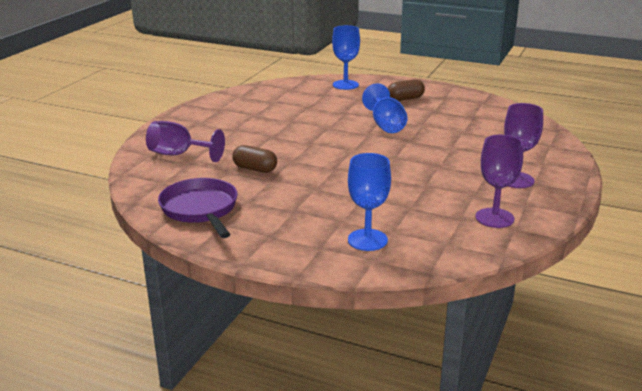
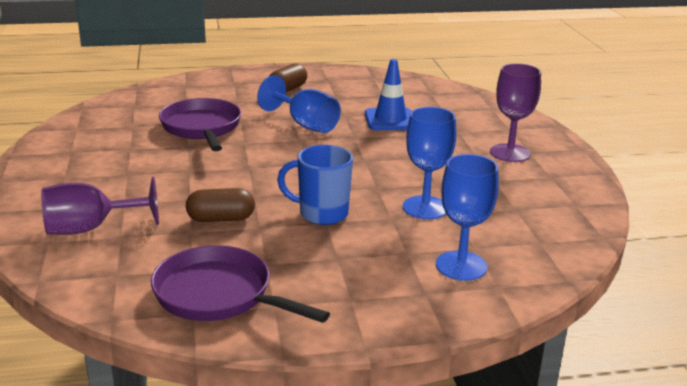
camera: 35 degrees left, 0 degrees up
blue goblet [332,25,360,90] -> blue goblet moved to [403,107,456,219]
purple goblet [476,135,523,228] -> none
none -> purple pan [159,98,241,151]
none -> blue mug [277,145,353,225]
none -> blue traffic cone [365,59,411,130]

